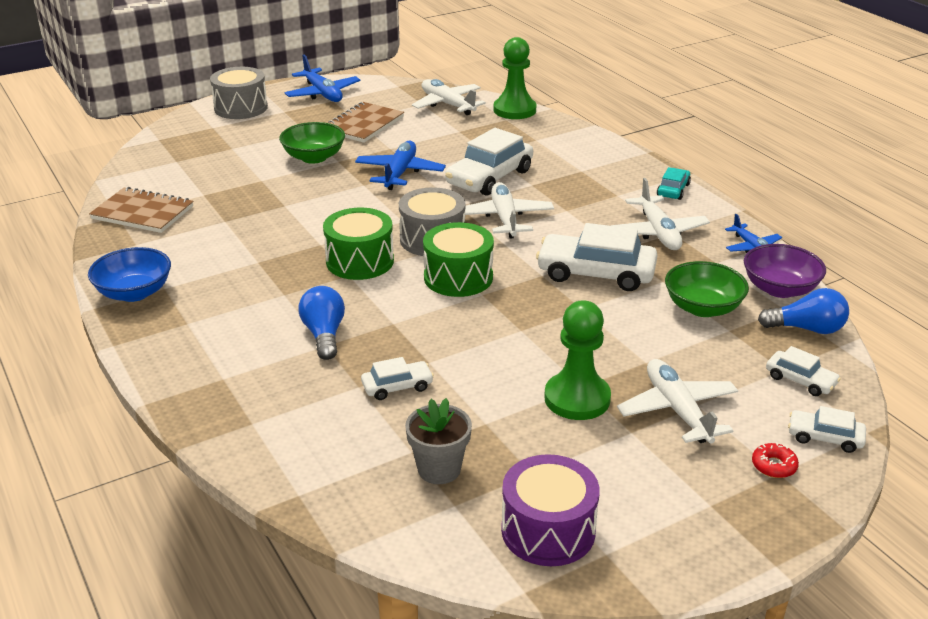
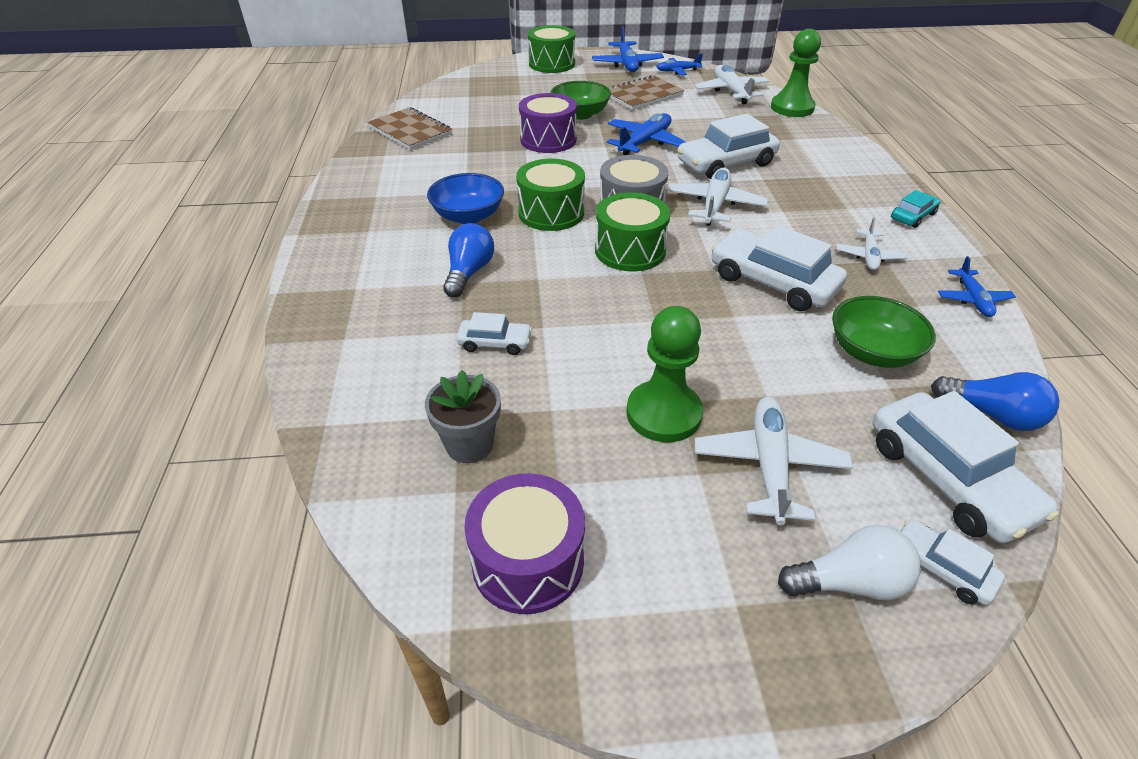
camera: 25 degrees right, 10 degrees up
blue bowl [88,247,171,302] -> blue bowl moved to [427,173,504,224]
grey drum [210,67,268,119] -> green drum [528,25,575,73]
white plane [611,178,710,250] -> white plane [836,217,908,271], size x0.62
purple bowl [744,244,826,298] -> none
red donut [752,442,799,478] -> white light bulb [778,525,921,600]
white car [766,346,841,396] -> white car [873,391,1059,543], size x1.94
none -> purple drum [519,93,577,153]
none -> blue plane [657,53,703,75]

